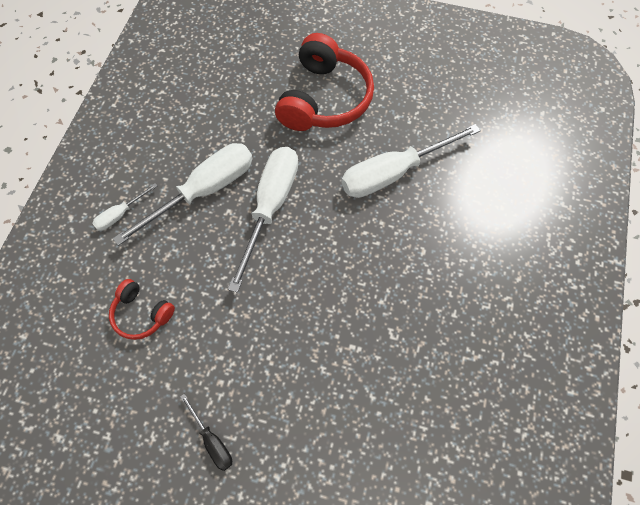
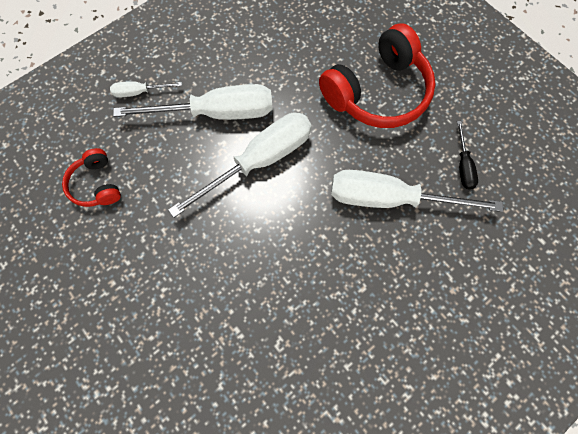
camera: 35 degrees right, 5 degrees up
black screwdriver [180,394,232,471] -> black screwdriver moved to [457,121,478,189]

